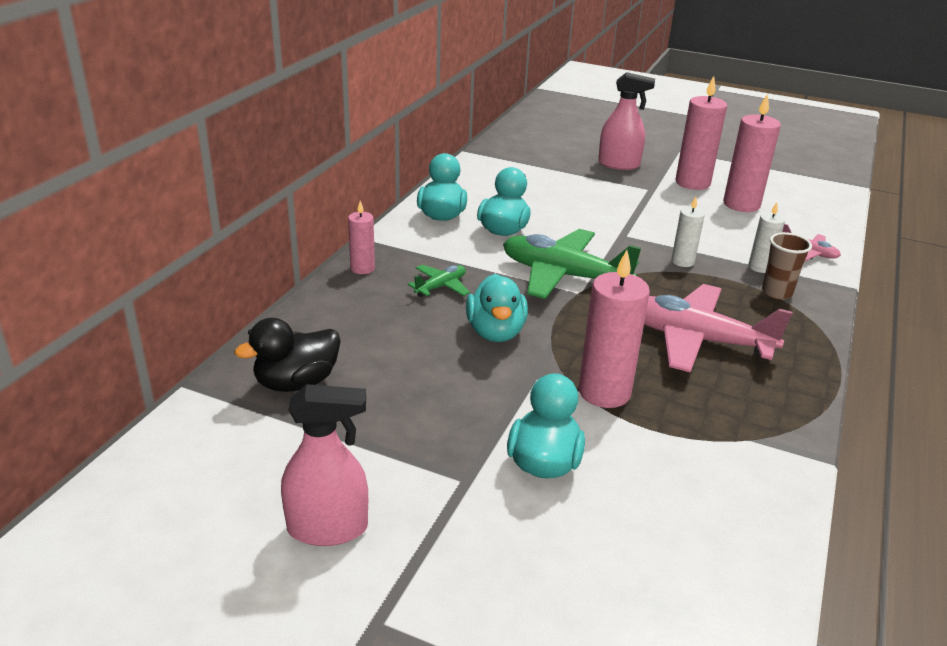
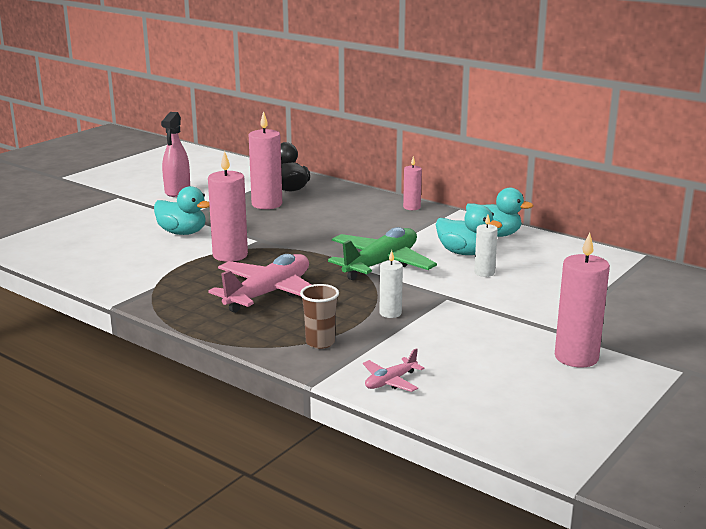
camera: 105 degrees right, 10 degrees down
green plane [408,265,470,297] -> none
turquoise duck [466,274,528,342] -> none
pink spray bottle [598,72,655,170] -> none
pink candle [723,94,781,212] -> pink candle moved to [249,111,282,209]
white candle [748,202,785,273] -> white candle moved to [474,215,498,277]

